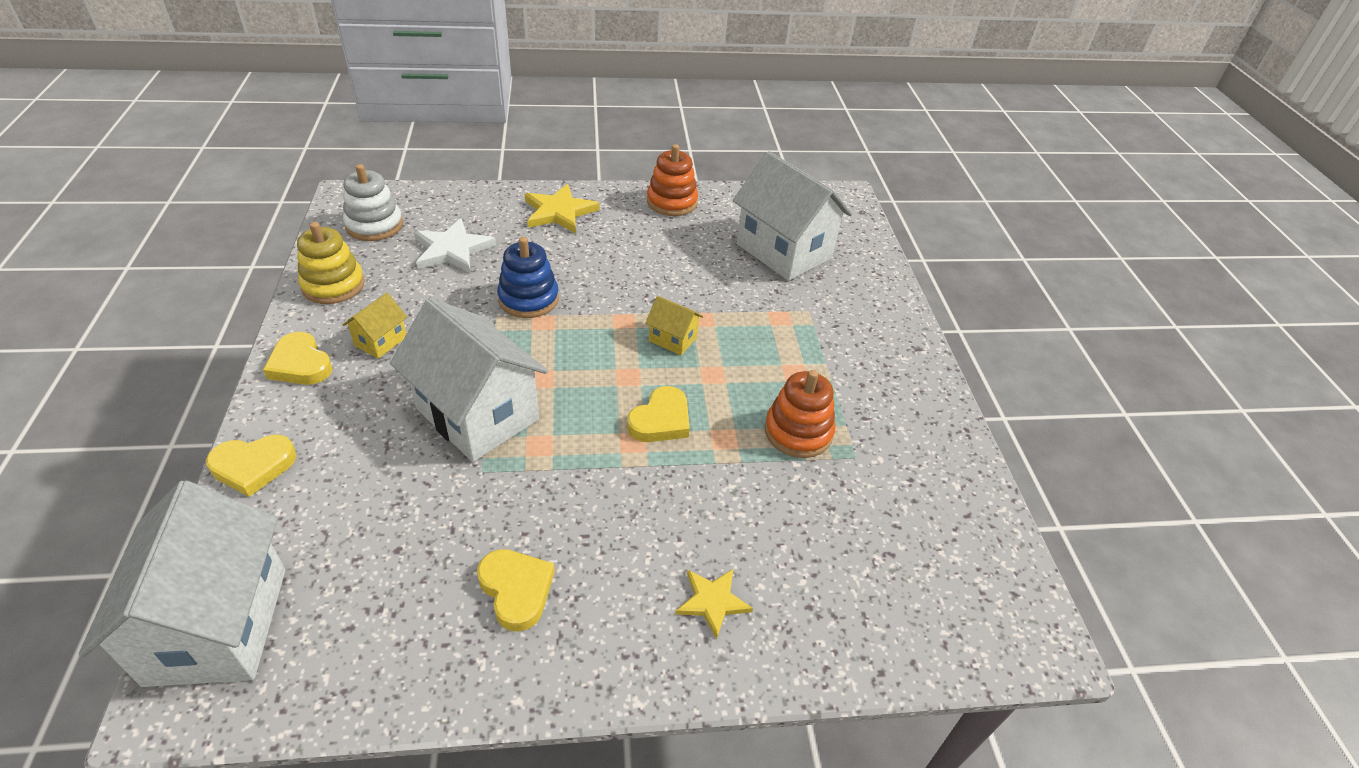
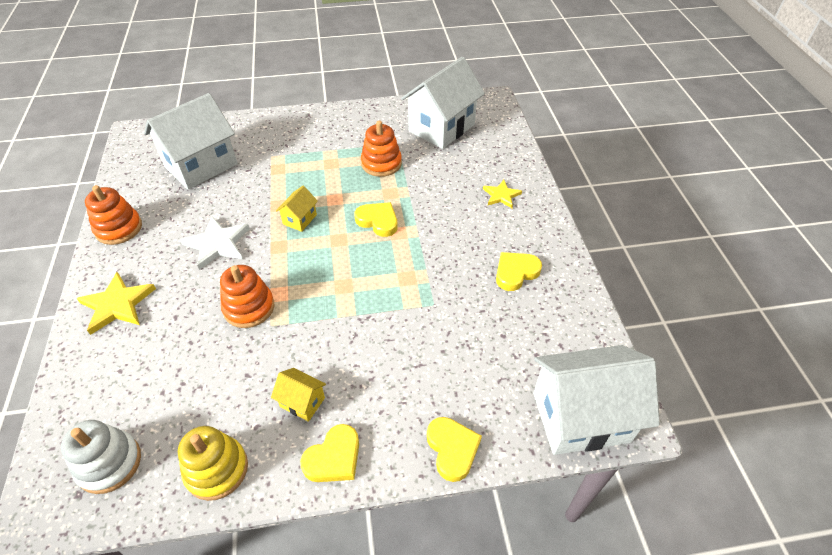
camera: 90 degrees left, 5 degrees up
white house [390,298,548,462] -> white house moved to [401,57,485,149]
white star [414,218,496,273] -> white star moved to [180,216,250,270]
blue stacking toy [497,237,559,318] -> orange stacking toy [220,265,274,328]

